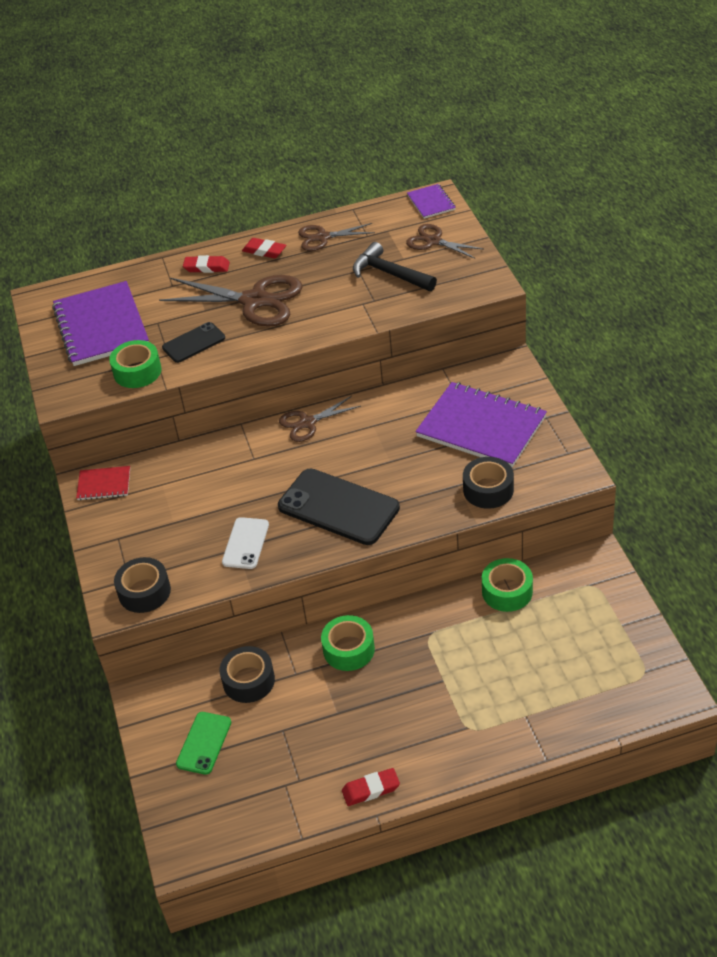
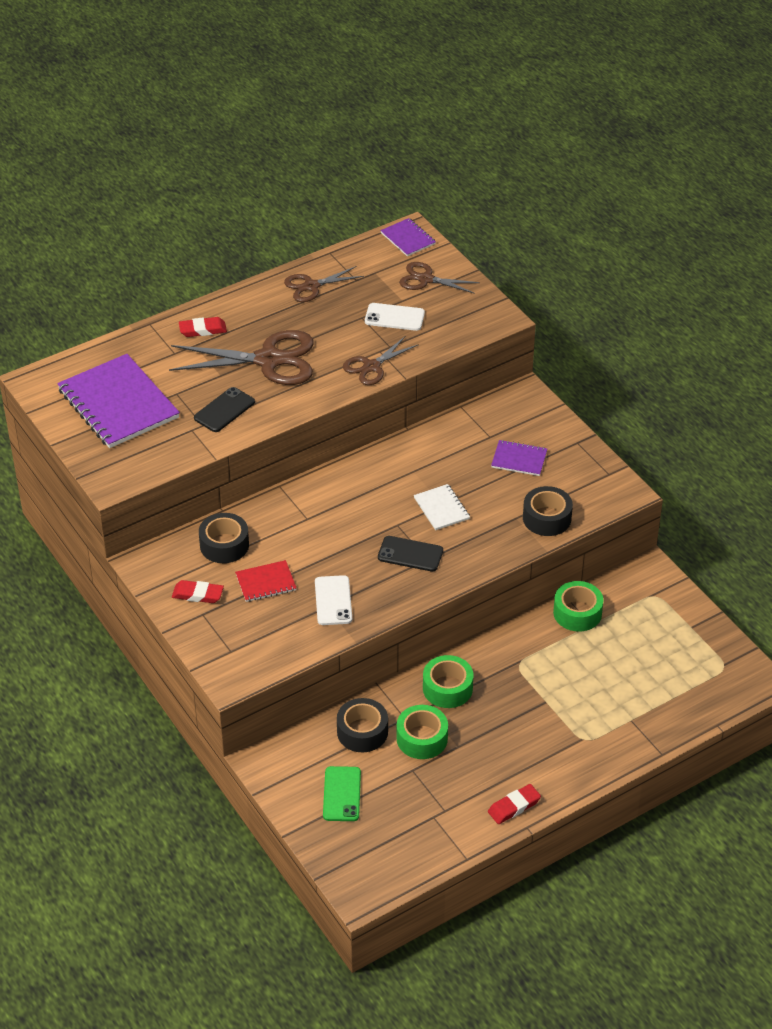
camera: 20 degrees left, 0 degrees up
red notebook [76,466,130,500] -> red notebook moved to [235,560,296,602]
green tape [109,340,162,388] -> green tape moved to [397,705,448,759]
black tape [114,557,171,613] -> black tape moved to [199,513,249,563]
red eraser [242,238,286,258] -> red eraser moved to [172,580,224,603]
black phone [278,469,400,545] -> black phone [378,536,443,571], size x0.55
brown scissors [279,396,361,442] -> brown scissors moved to [343,337,419,385]
black hammer [353,242,437,291] -> white phone [365,303,425,331]
purple notebook [415,382,547,467] -> purple notebook [491,440,547,476], size x0.48
none -> white notebook [414,484,470,530]

